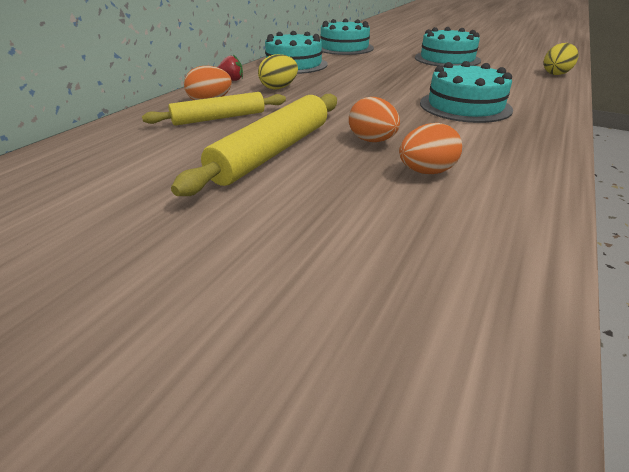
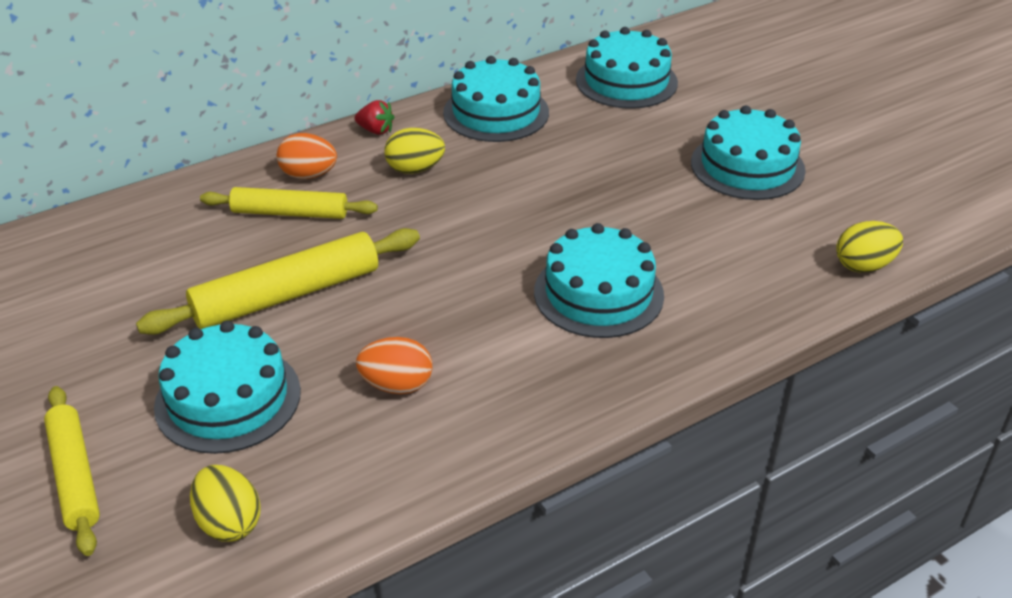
camera: 30 degrees right, 5 degrees up
orange egg [349,97,400,142] -> none
none -> yellow rolling pin [44,386,100,556]
none -> turquoise cake [154,320,301,454]
none -> yellow egg [190,465,261,542]

